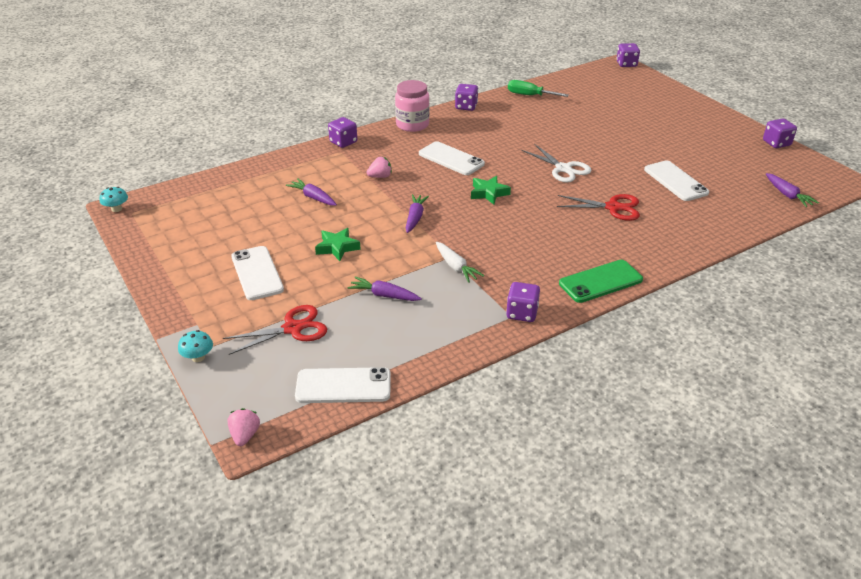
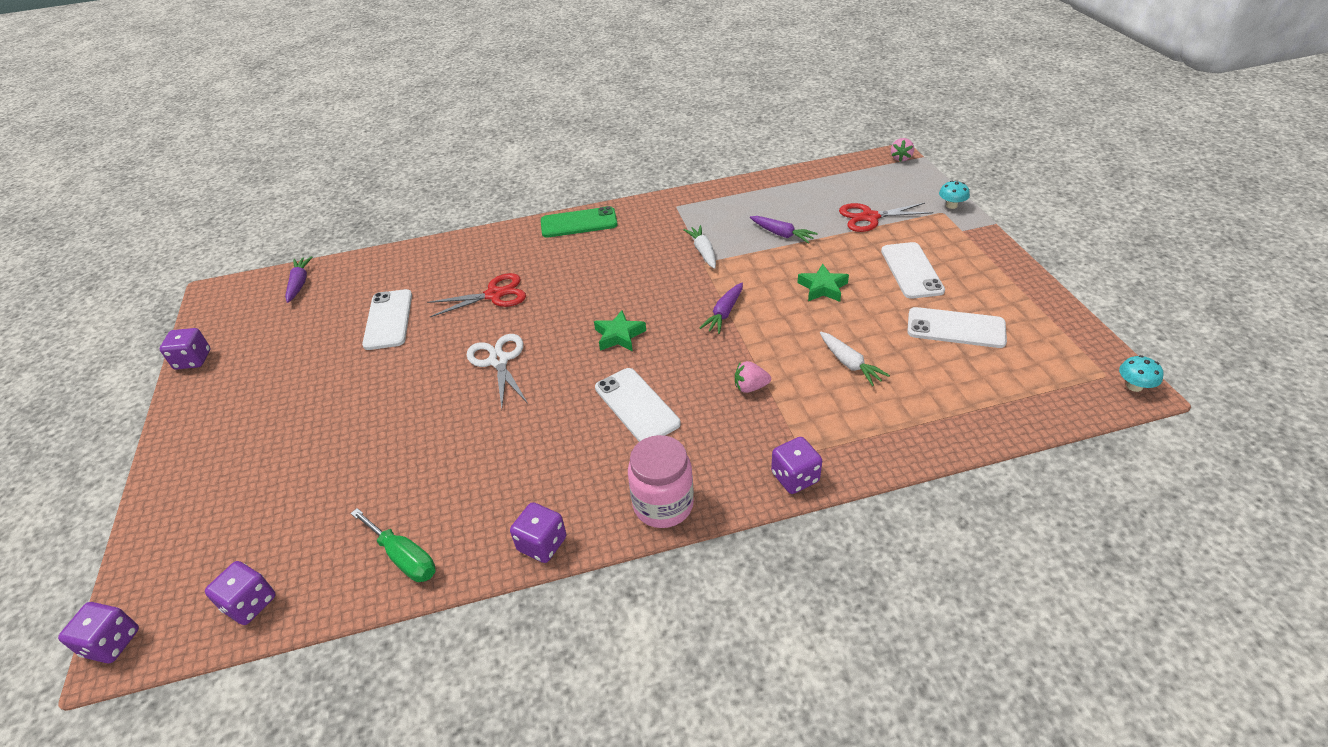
camera: 160 degrees left, 5 degrees up
purple carrot [286,178,337,206] -> white carrot [820,332,890,386]
white phone [295,367,391,403] -> white phone moved to [907,307,1007,348]
purple dice [506,282,540,322] -> purple dice moved to [205,561,276,625]
red scissors [557,194,640,221] -> red scissors turned 135 degrees clockwise [427,273,526,317]

